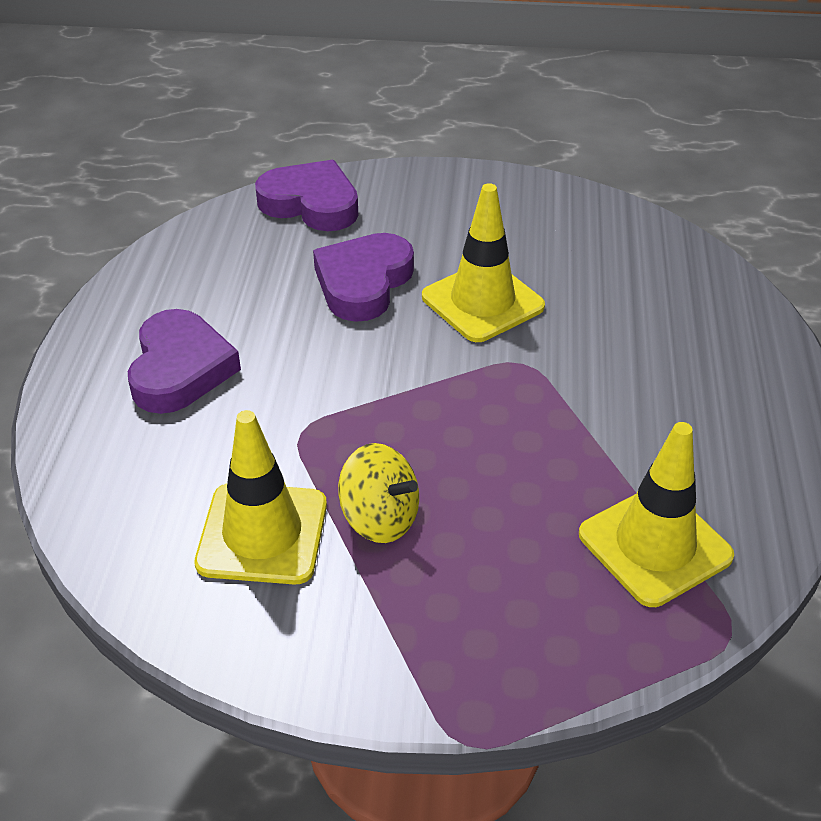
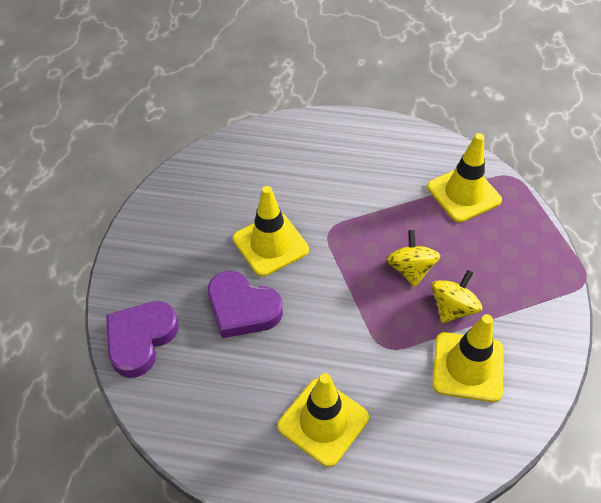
camera: 85 degrees left, 10 degrees up
purple heart [128,309,241,414] -> yellow traffic cone [278,373,369,467]
none -> yellow spinning top [386,230,441,287]

